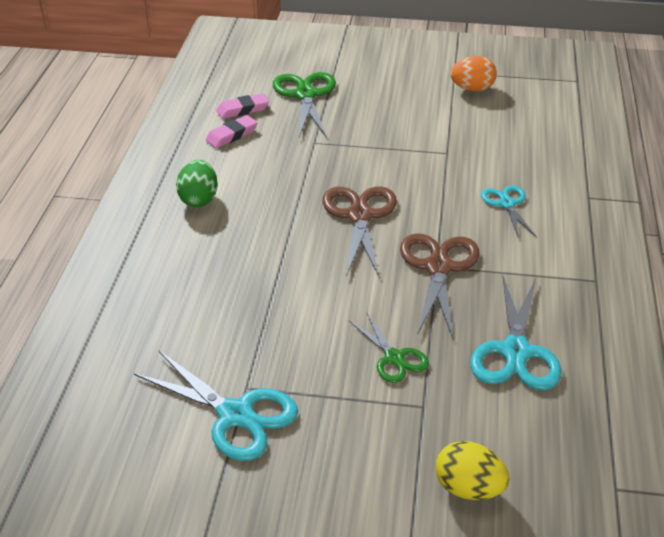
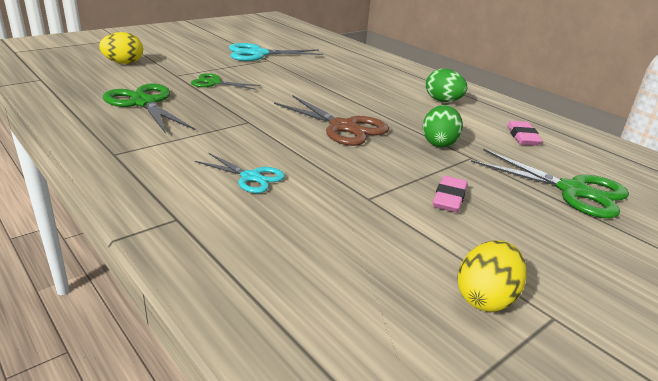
camera: 130 degrees right, 10 degrees down
pink eraser [216,93,269,119] -> pink eraser moved to [433,176,468,213]
brown scissors [400,233,479,339] -> none
orange egg [450,56,497,91] -> yellow egg [457,240,527,312]
turquoise scissors [470,276,561,390] -> green scissors [103,84,194,134]
none -> green egg [422,105,463,147]

